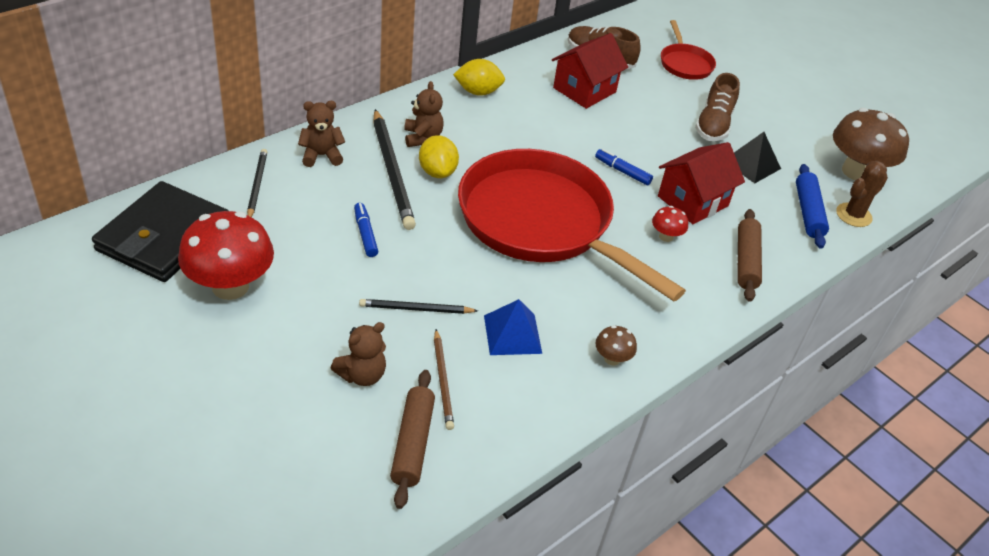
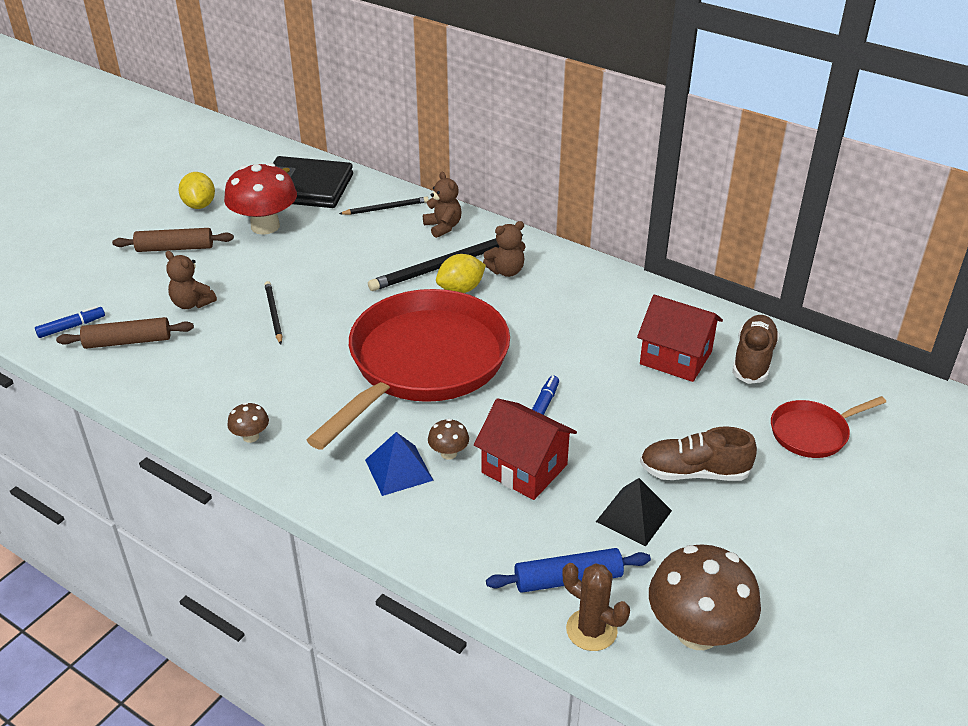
camera: 80 degrees right, 5 degrees down
blue marker [354,203,378,257] -> blue marker moved to [35,306,105,338]
brown pencil [434,329,454,430] -> none
yellow lemon [453,59,505,96] -> yellow lemon moved to [178,172,215,209]
blue pyramid [484,299,542,355] -> blue pyramid moved to [365,432,434,496]
red mushroom [652,206,688,242] -> brown mushroom [428,419,469,460]
brown rolling pin [737,209,762,302] -> brown rolling pin moved to [112,228,234,252]

